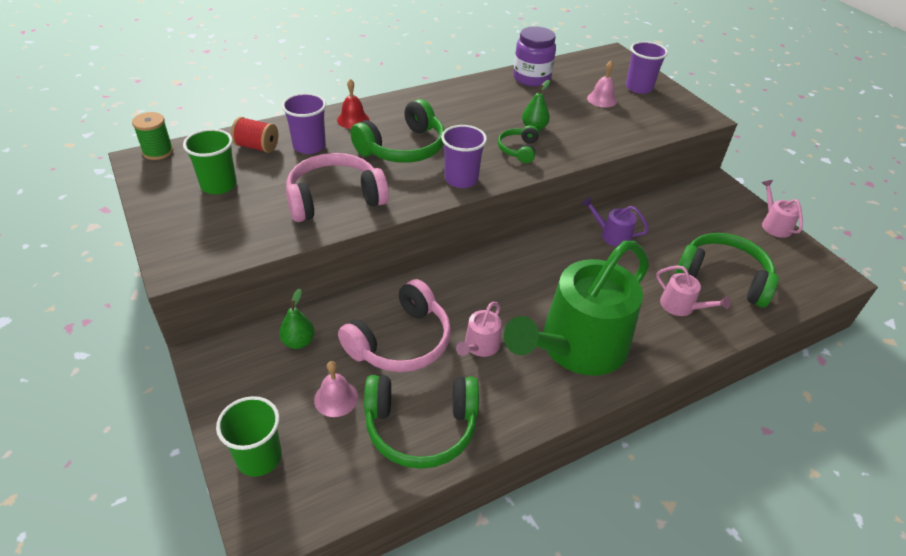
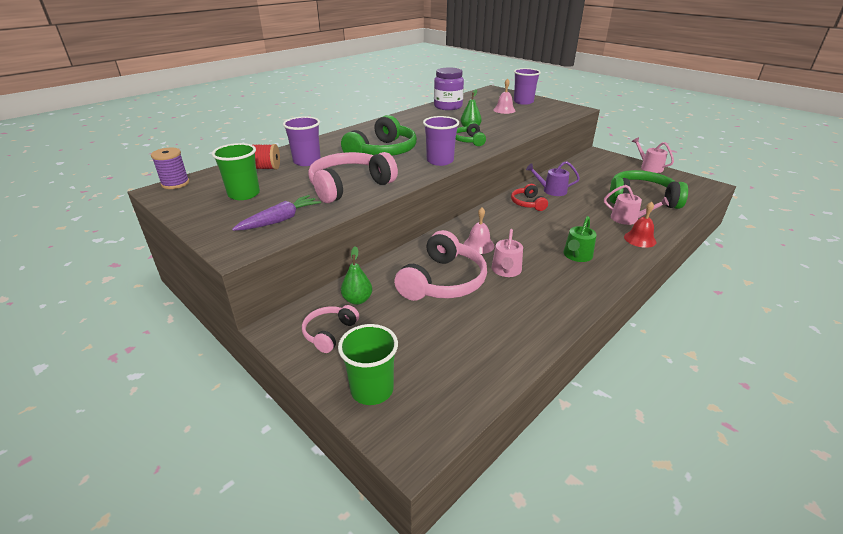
camera: 15 degrees left, 10 degrees down
green spool [132,112,173,160] -> purple spool [151,148,189,189]
pink bell [314,361,358,417] -> pink bell moved to [464,207,495,254]
red bell [337,79,370,129] -> red bell moved to [624,202,656,248]
green headphones [364,375,479,469] -> none
green watering can [504,241,649,376] -> green watering can [564,216,597,262], size x0.41
none -> purple carrot [232,195,321,231]
none -> pink headphones [302,305,359,353]
none -> red headphones [511,184,548,211]

